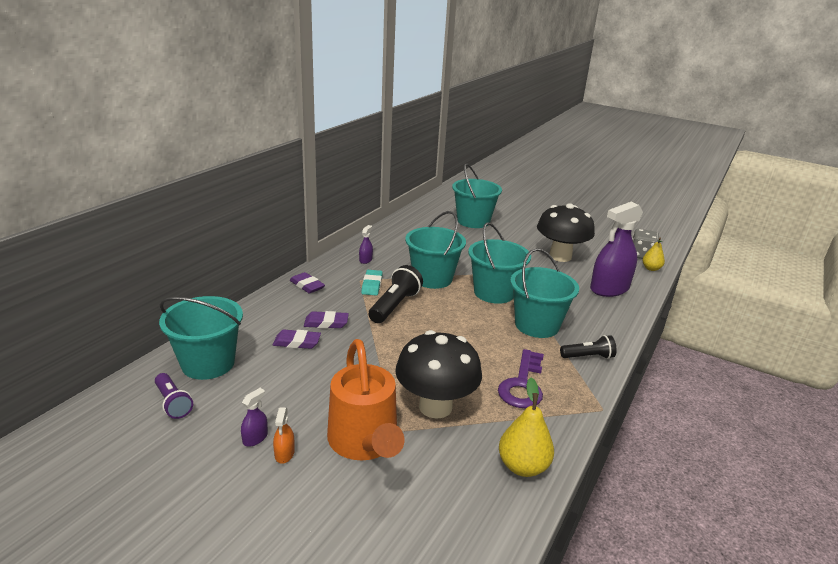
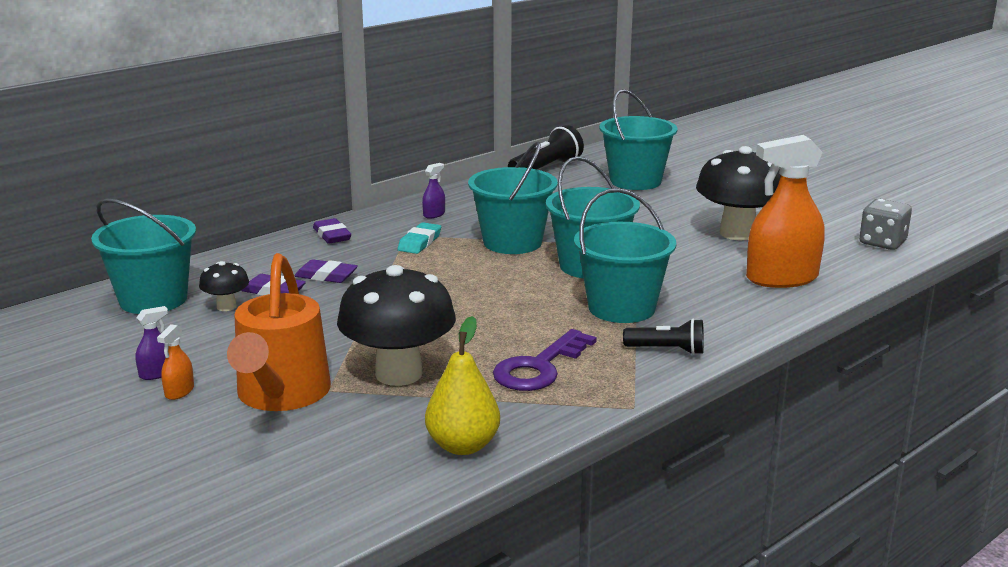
camera: 20 degrees right, 5 degrees down
purple flashlight [155,373,193,419] -> none
black flashlight [369,265,423,323] -> black flashlight moved to [508,125,584,169]
purple spray bottle [590,202,643,297] -> orange spray bottle [746,135,825,288]
yellow pear [643,238,665,271] -> none
none -> black mushroom [199,261,249,311]

